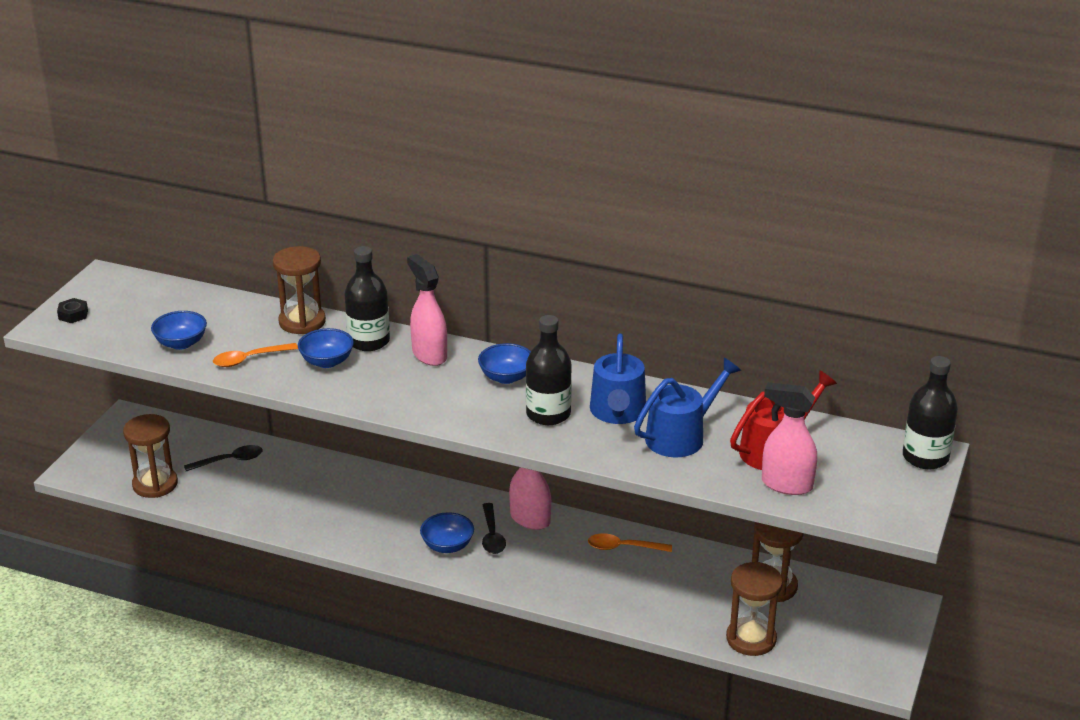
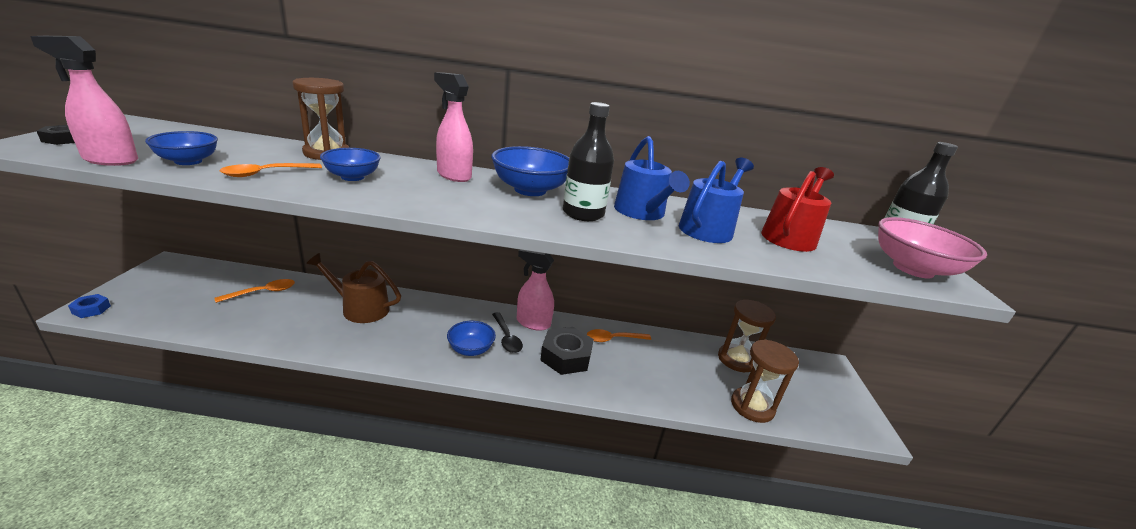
camera: 20 degrees left, 5 degrees down
brown hourglass [123,414,178,498] -> none
black spoon [184,445,263,471] -> orange spoon [215,279,295,303]
black bottle [345,246,390,351] -> none
blue bowl [478,343,531,384] -> blue bowl [491,146,569,196], size x1.58
pink spray bottle [762,382,817,495] -> pink spray bottle moved to [30,36,138,166]
none -> blue nut [68,294,111,318]
none -> brown watering can [306,253,401,323]
none -> black nut [540,327,594,375]
none -> pink bowl [878,217,987,278]

